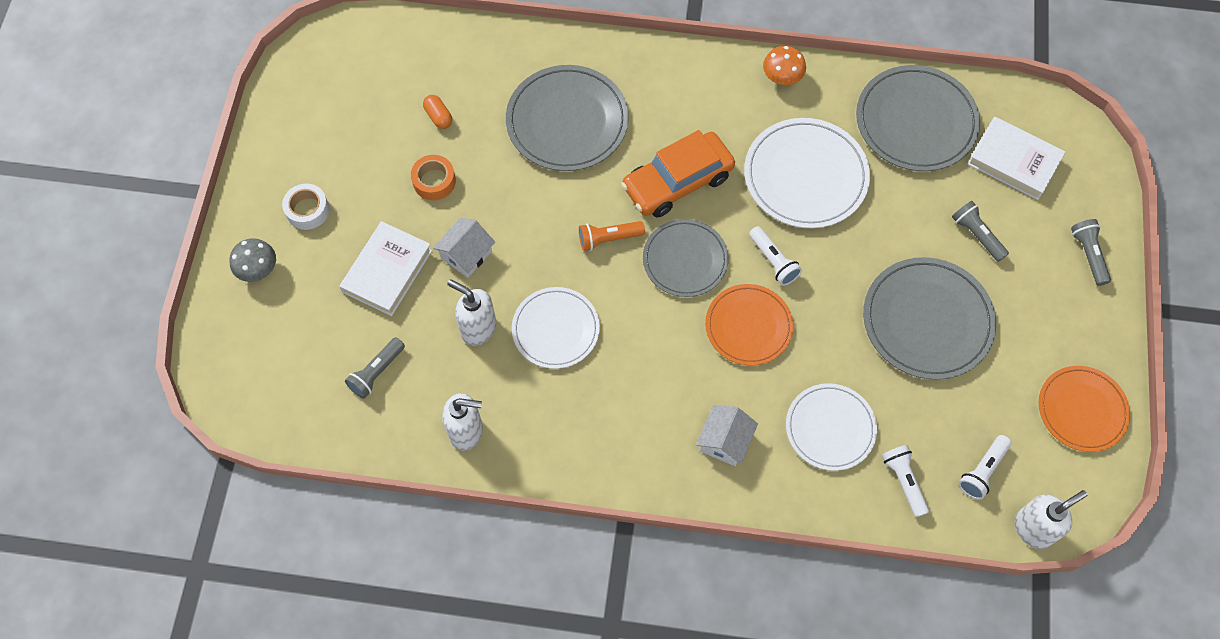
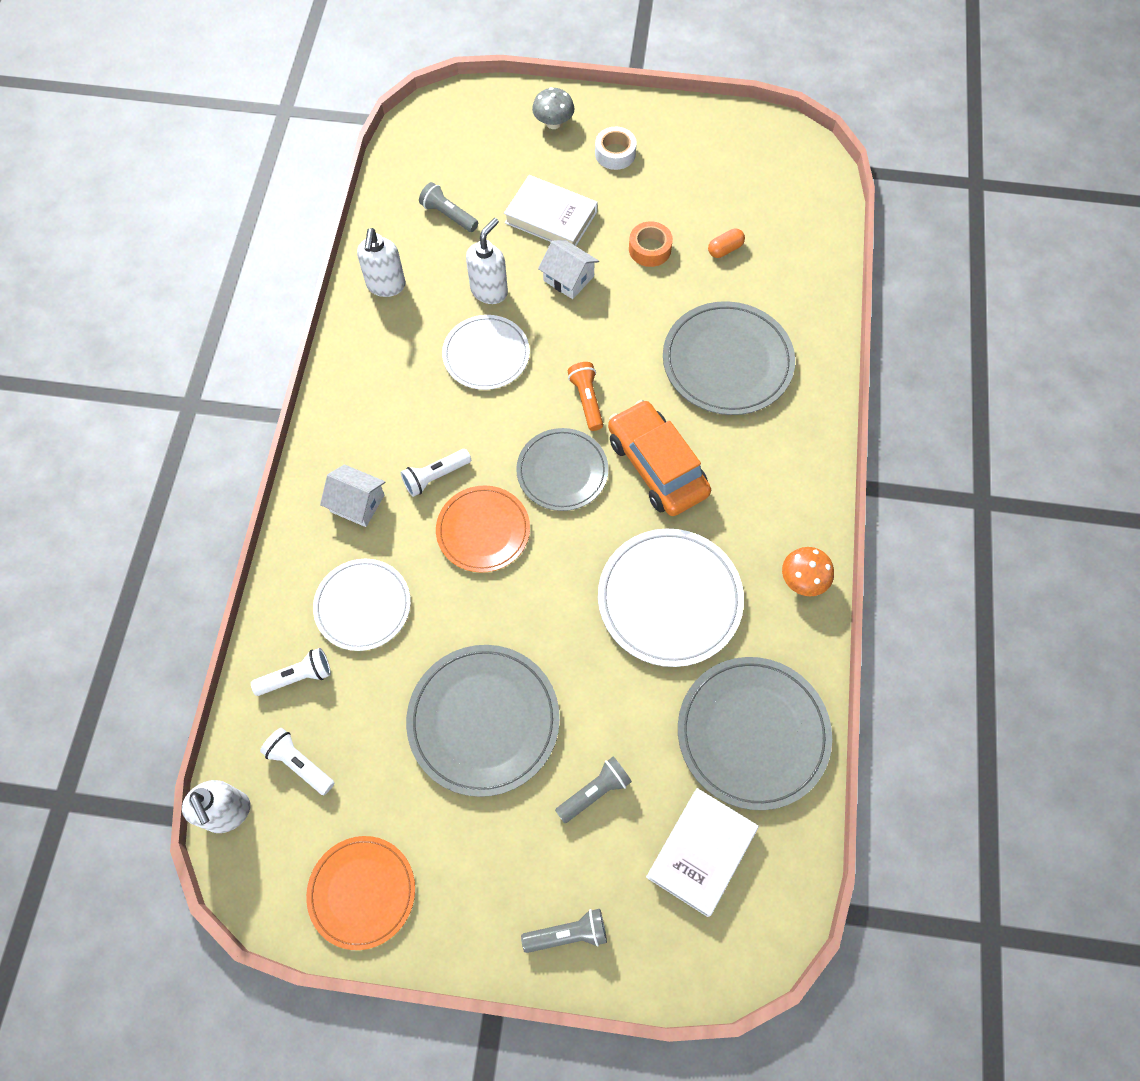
camera: 90 degrees right, 0 degrees up
white flashlight [749,226,802,286] -> white flashlight moved to [401,449,471,497]

